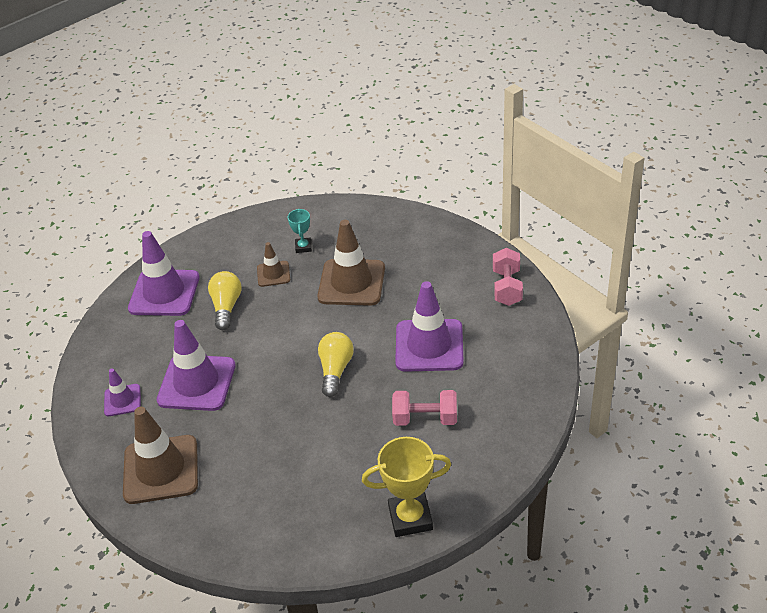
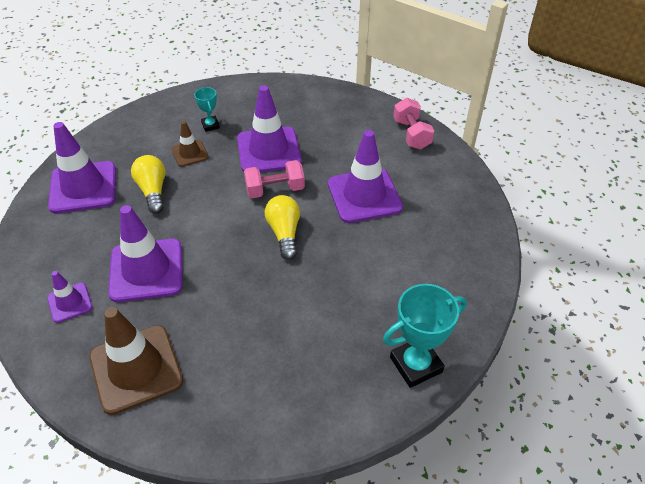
camera: 20 degrees left, 5 degrees up
brown traffic cone [317,220,385,306] -> purple traffic cone [237,85,302,172]
yellow trophy [362,437,451,537] -> turquoise trophy [383,284,467,388]
pink dumbbell [392,390,457,426] -> pink dumbbell moved to [244,160,305,198]

